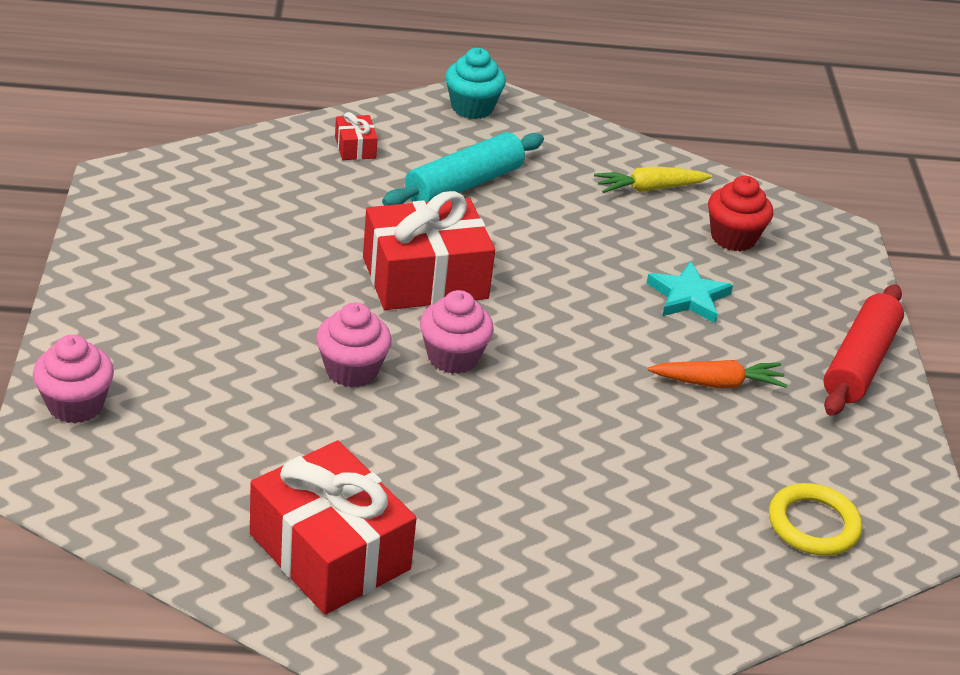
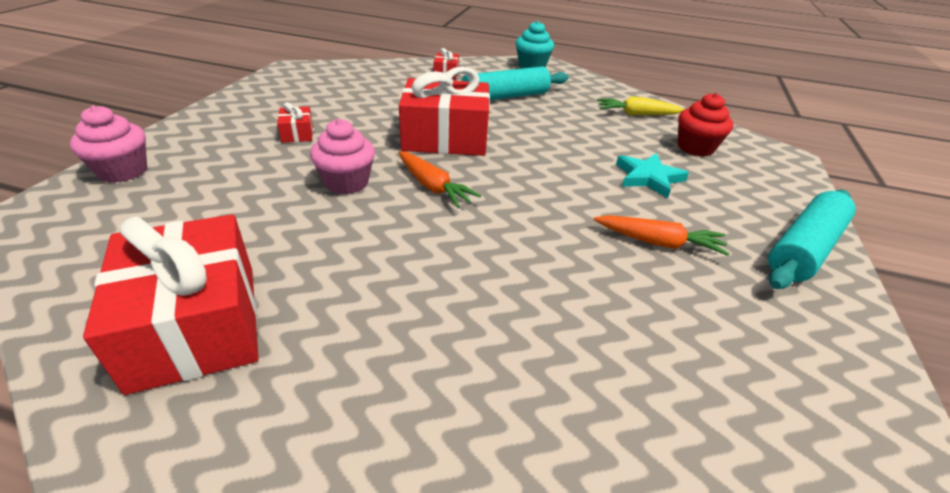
camera: 20 degrees right, 0 degrees up
pink cupcake [420,290,494,374] -> orange carrot [399,151,481,208]
yellow ring [769,483,862,556] -> none
red rolling pin [823,284,904,416] -> turquoise rolling pin [768,189,856,289]
none -> red gift [277,102,313,143]

